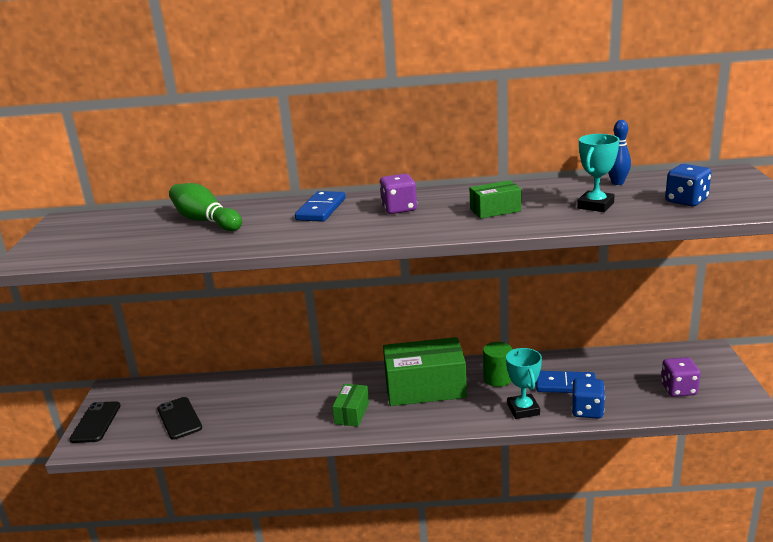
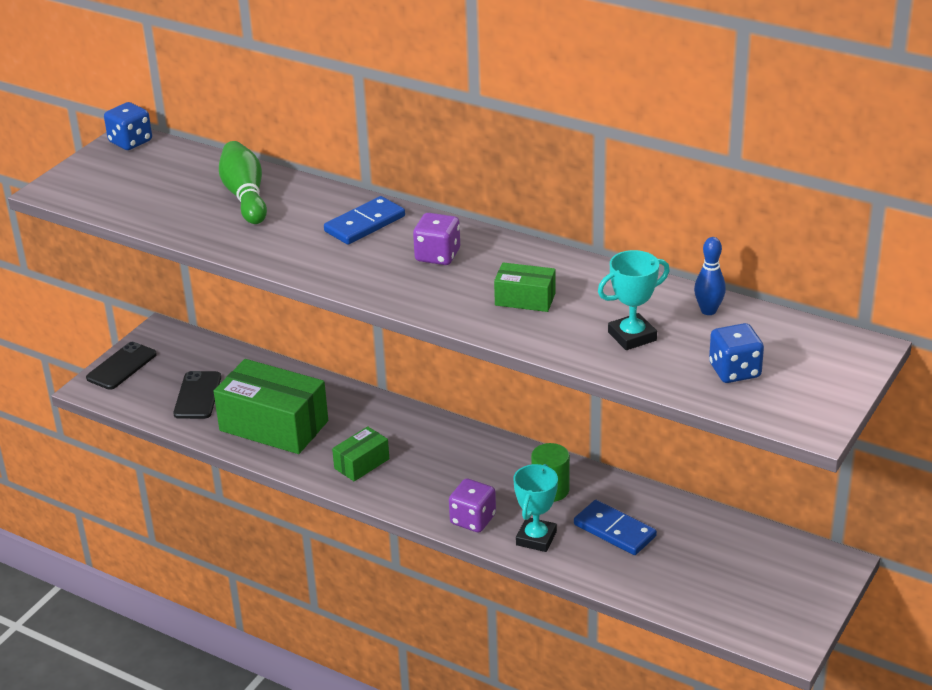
camera: 30 degrees right, 10 degrees up
green box [383,337,467,406] -> green box moved to [214,359,328,454]
blue dice [572,378,605,419] -> blue dice moved to [104,102,152,150]
purple dice [661,357,701,397] -> purple dice moved to [449,478,496,533]

